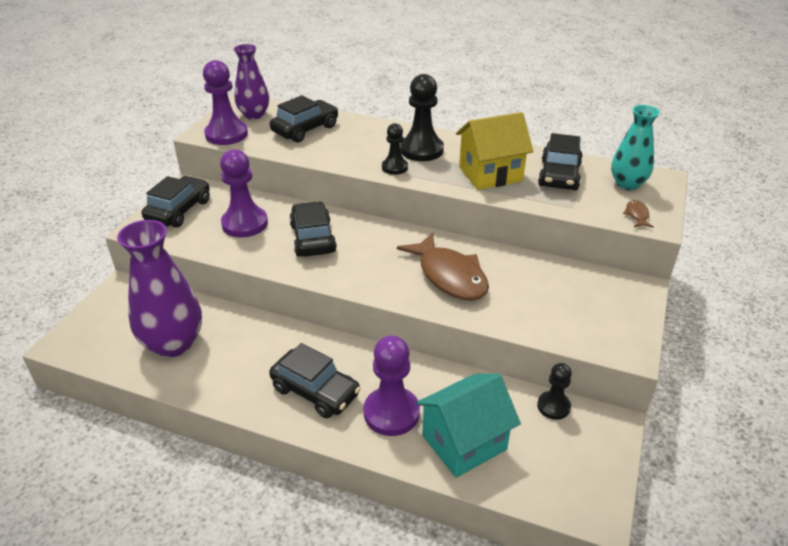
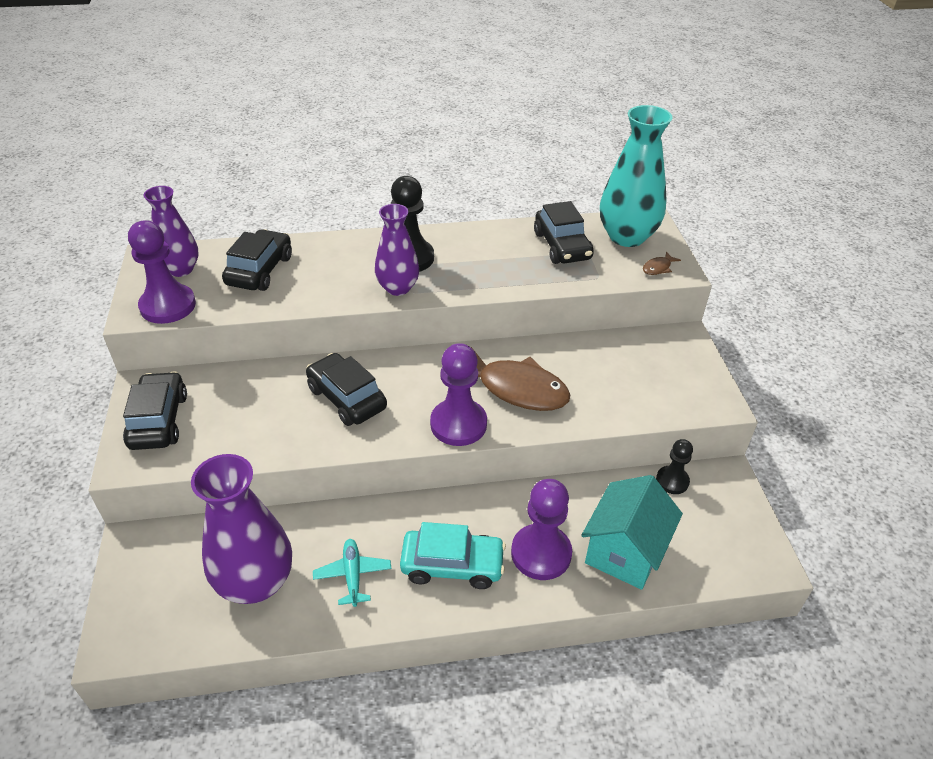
camera: 30 degrees left, 5 degrees up
purple pawn [220,149,268,238] -> purple pawn moved to [430,343,487,446]
black car [269,343,361,418] -> turquoise car [400,522,506,589]
black pawn [382,123,408,175] -> purple vase [375,204,419,296]
yellow house [456,112,533,190] -> none
turquoise vase [611,105,660,190] -> turquoise vase [600,105,672,247], size x1.58
brown fish [623,200,654,228] -> brown fish turned 105 degrees counterclockwise [643,252,681,275]
none -> turquoise plane [313,539,391,607]

